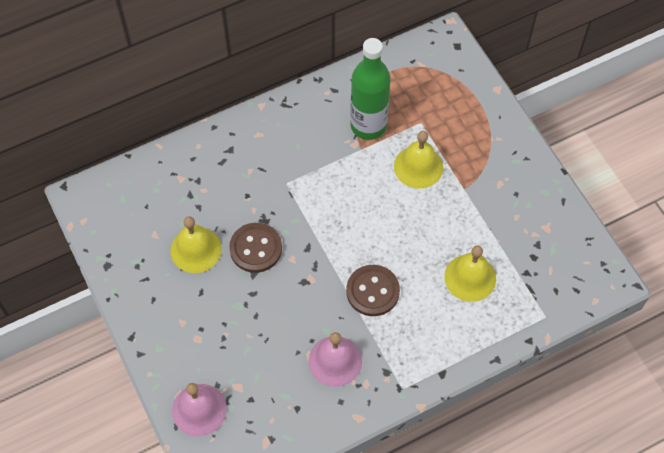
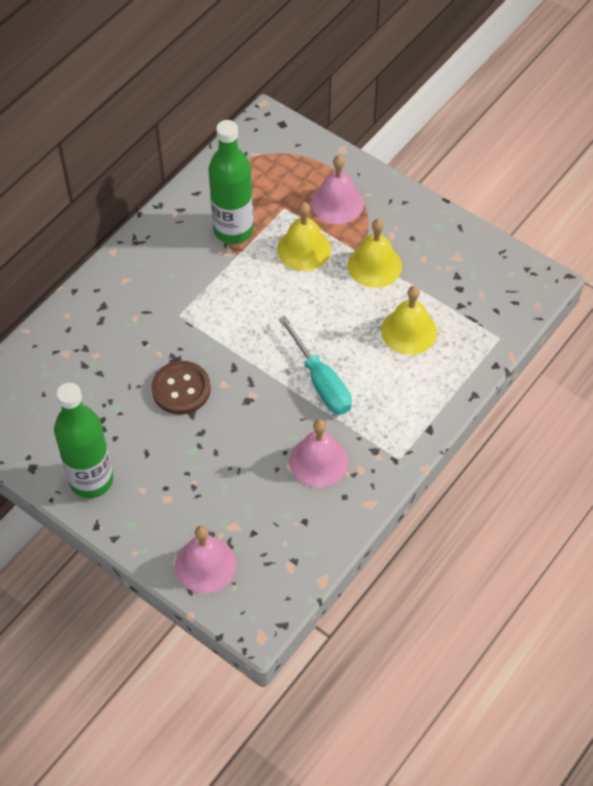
camera: 25 degrees left, 5 degrees down
yellow bell [171,216,222,273] -> yellow bell moved to [348,219,402,288]
brown button [346,265,400,316] -> turquoise screwdriver [279,316,352,415]
none -> green bottle [54,383,113,498]
none -> pink bell [311,155,364,224]

